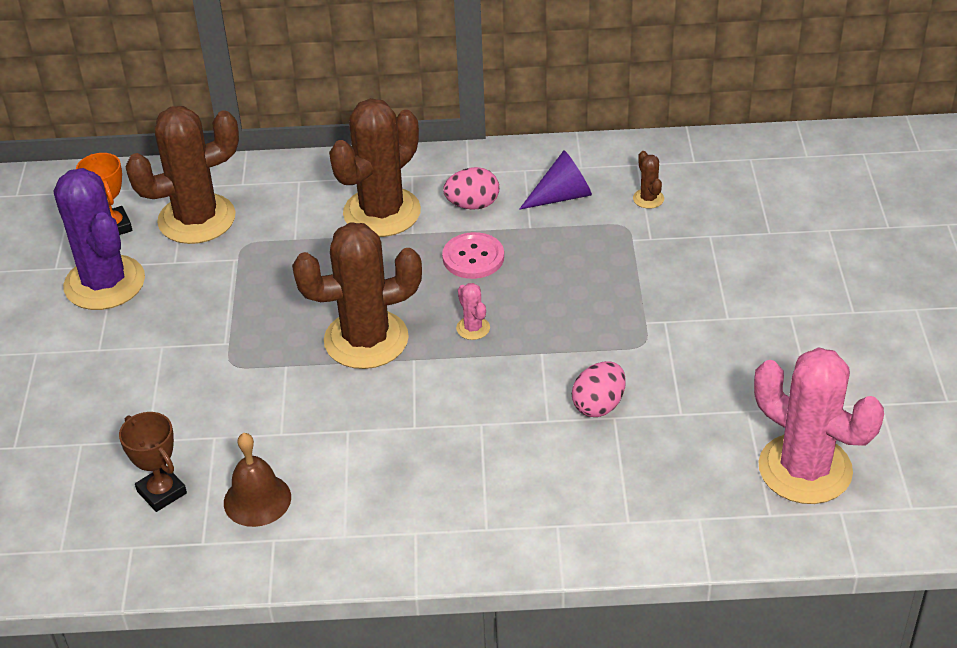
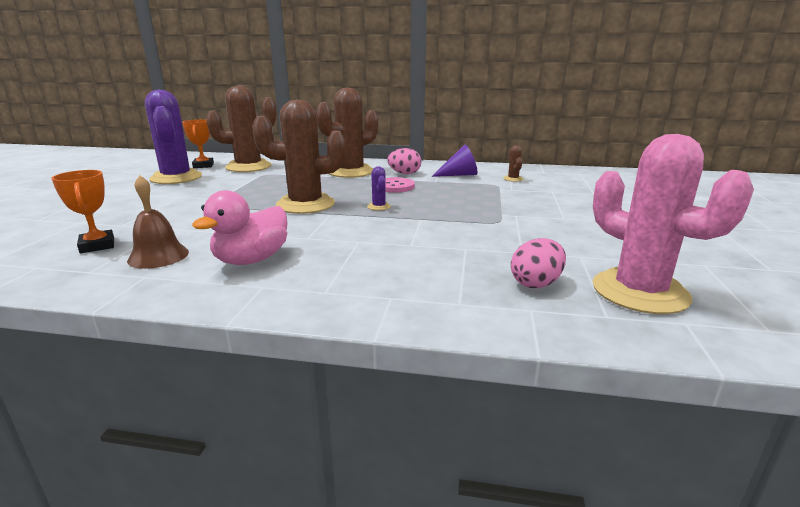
camera: 10 degrees right, 20 degrees down
brown trophy [119,412,187,512] -> orange trophy [51,170,114,253]
pink cactus [456,283,490,340] -> purple cactus [367,167,391,211]
pink egg [572,361,626,417] -> pink egg moved to [511,238,566,288]
none -> pink duck [192,190,288,265]

